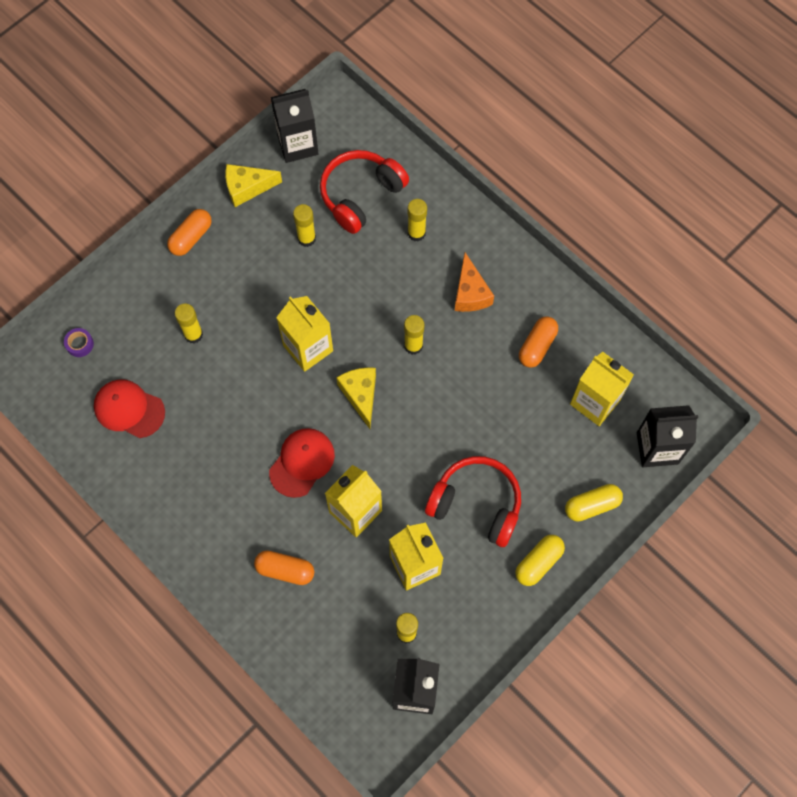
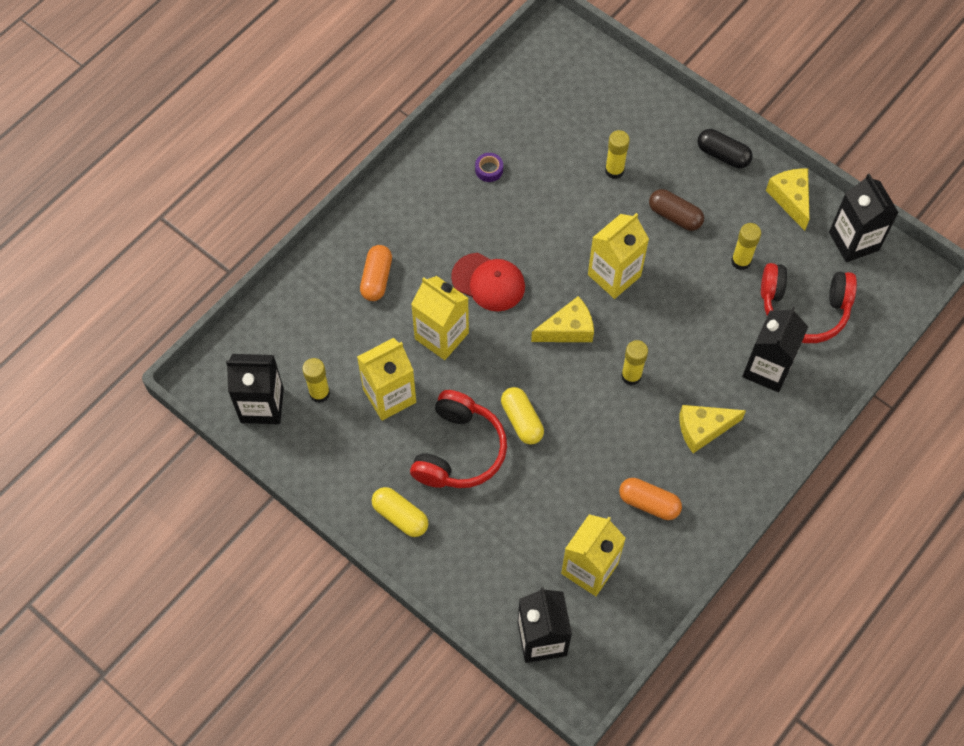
camera: 85 degrees right, 5 degrees down
purple tape [64,328,94,357] -> purple tape moved to [475,153,503,182]
red cap [94,379,165,438] -> none
orange capsule [167,209,212,256] -> black capsule [697,129,753,168]
red headphones [320,150,409,234] -> red headphones turned 150 degrees clockwise [761,263,857,343]
yellow glue stick [408,199,427,241] -> black carton [742,307,808,392]
orange cheese [455,252,494,312] -> yellow cheese [679,405,746,453]
yellow capsule [565,484,623,522] -> yellow capsule moved to [501,387,544,445]
none -> brown capsule [649,189,704,231]

